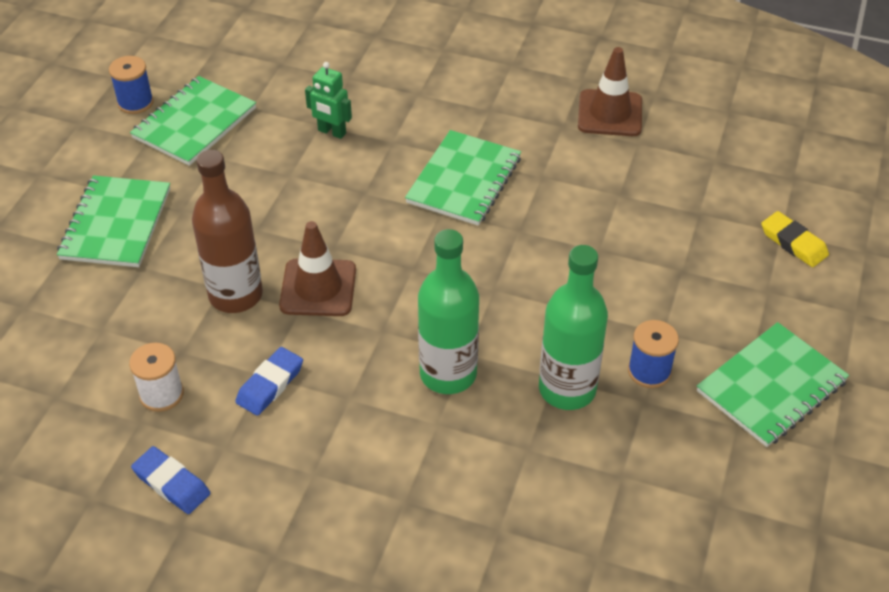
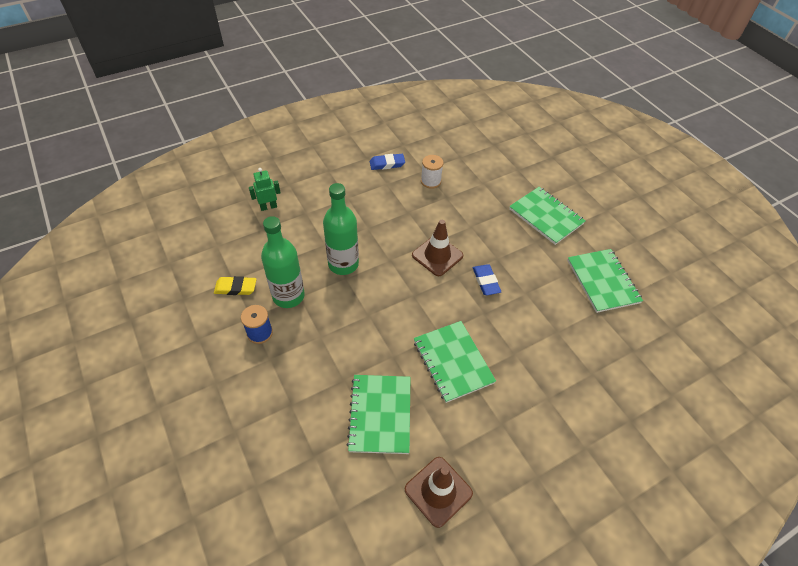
camera: 130 degrees right, 5 degrees up
blue spool [109,56,154,114] -> none
brown bottle [192,150,263,313] -> none
blue eraser [235,347,303,416] -> blue eraser moved to [473,264,501,295]
green robot [305,62,352,139] -> green robot moved to [249,168,281,211]
green notebook [697,322,849,447] -> green notebook moved to [346,375,410,454]
yellow eraser [761,211,829,267] -> yellow eraser moved to [214,276,257,295]

